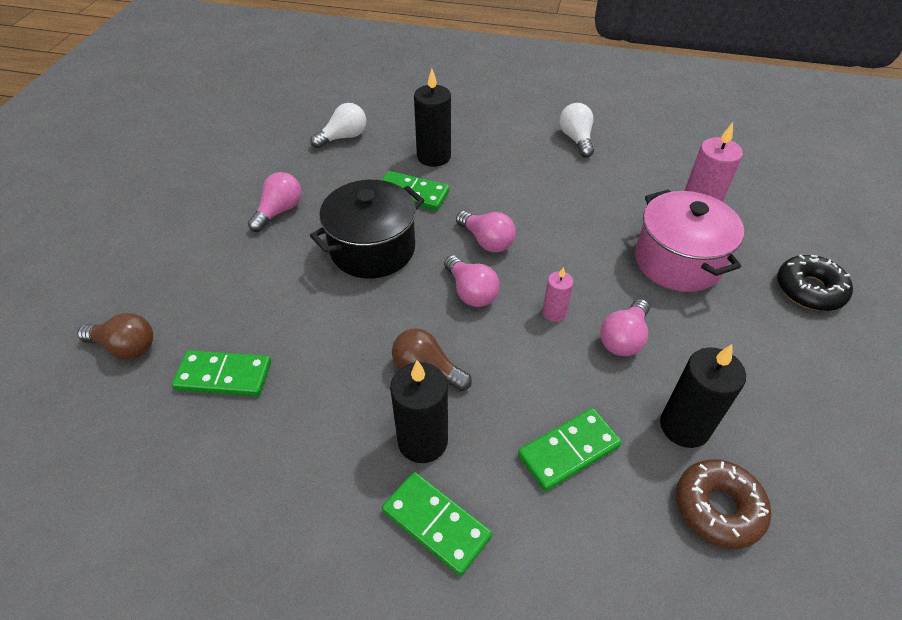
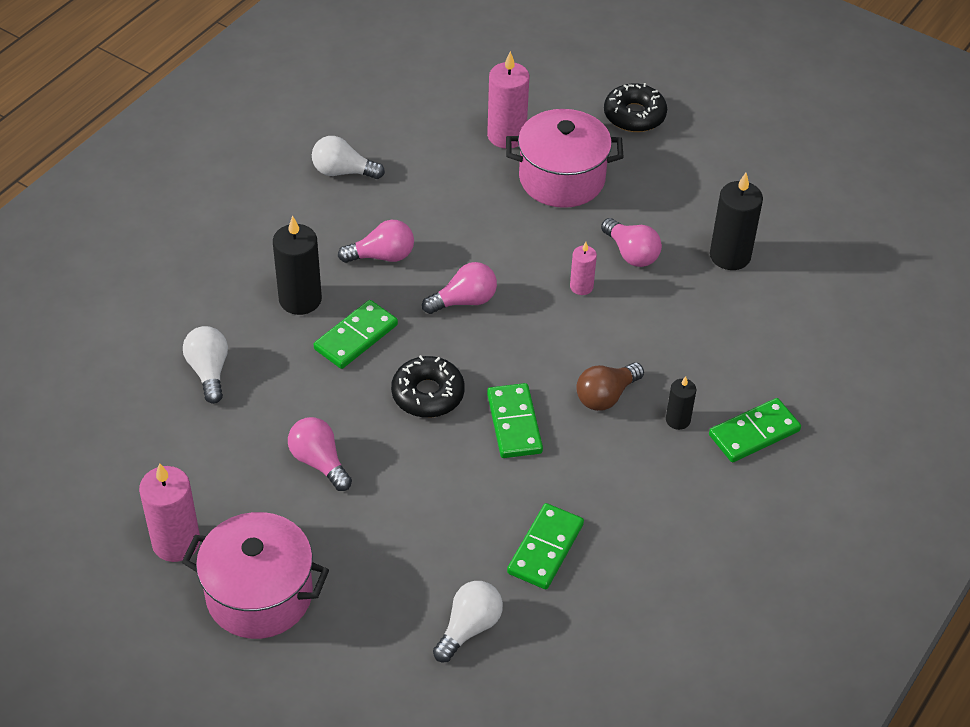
camera: 70 degrees left, 0 degrees up
brown light bulb [77,313,153,359] -> white light bulb [433,581,503,662]
black pot [310,180,424,278] -> black donut [391,355,465,418]
black candle [390,360,448,463] -> black candle [666,376,696,430], size x0.56
pink light bulb [444,255,499,307] -> pink light bulb moved to [338,220,414,263]
green domino [518,408,622,491] -> green domino moved to [487,383,543,458]
brown donut [676,459,771,549] -> none
none -> pink candle [139,463,200,562]
none -> pink pot [182,512,329,639]

